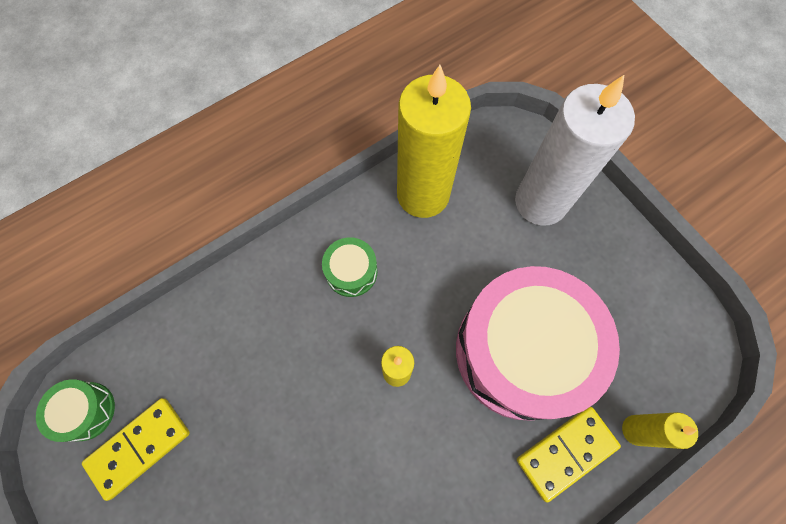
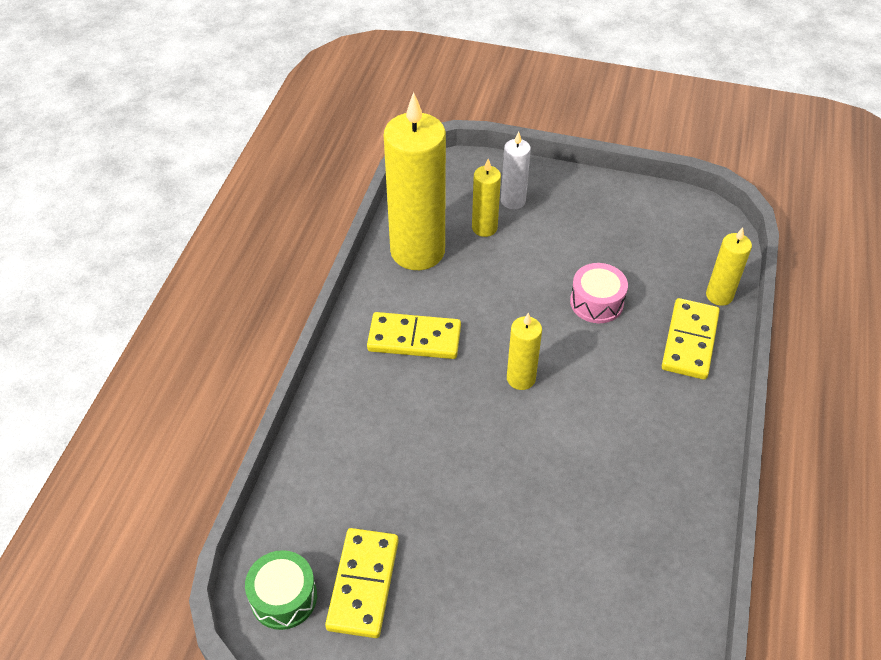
camera: 40 degrees left, 20 degrees down
green drum [322,237,377,297] -> yellow domino [367,312,461,359]
pink drum [456,266,620,421] -> pink drum [570,263,628,323], size x0.41
white candle [515,74,635,226] -> white candle [501,132,531,209], size x0.48
none -> yellow candle [472,159,501,237]

